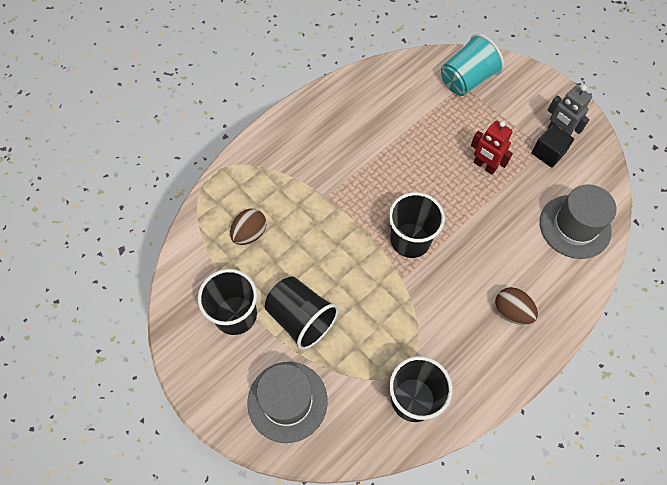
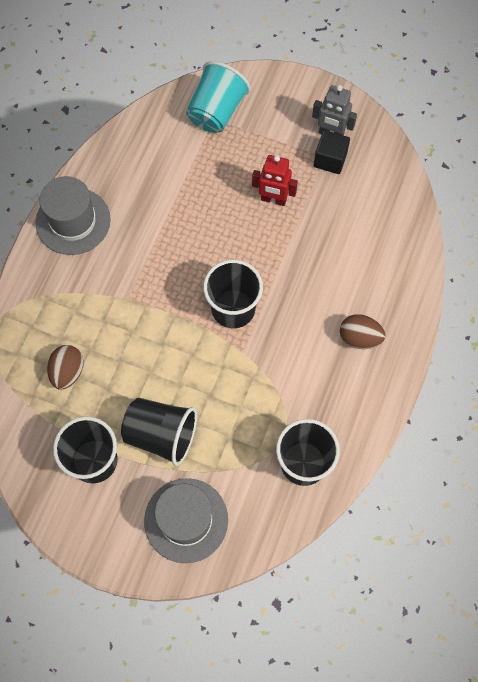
camera: 25 degrees left, 5 degrees up
grey hat [540,184,617,259] -> grey hat moved to [35,176,111,255]

